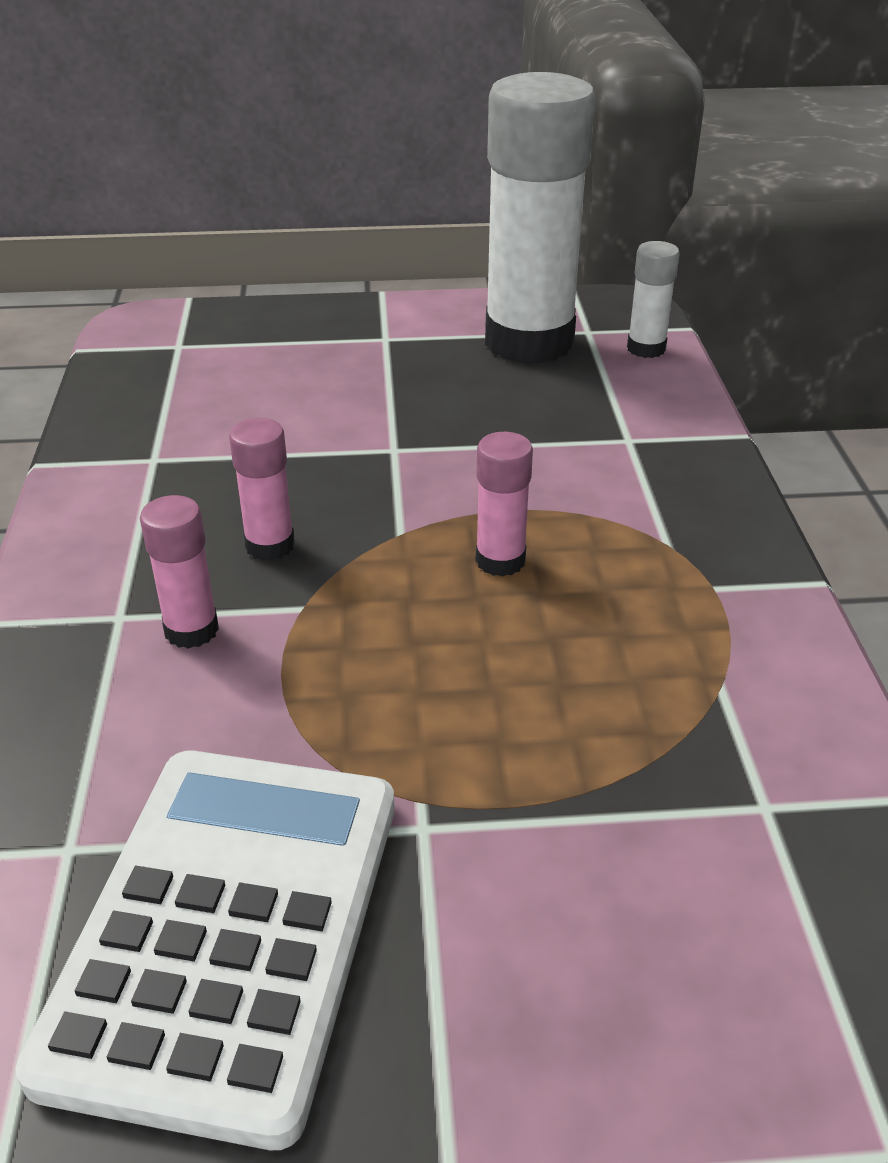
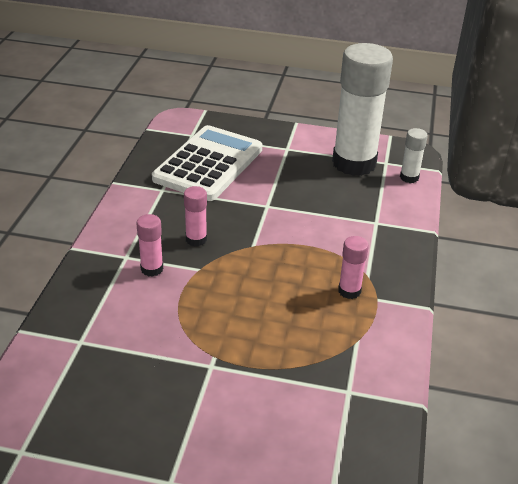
camera: 15 degrees right, 0 degrees up
white calculator [15,751,394,1150] -> white calculator moved to [152,125,262,201]
pink glue stick [476,432,533,577] -> pink glue stick moved to [338,236,369,299]

